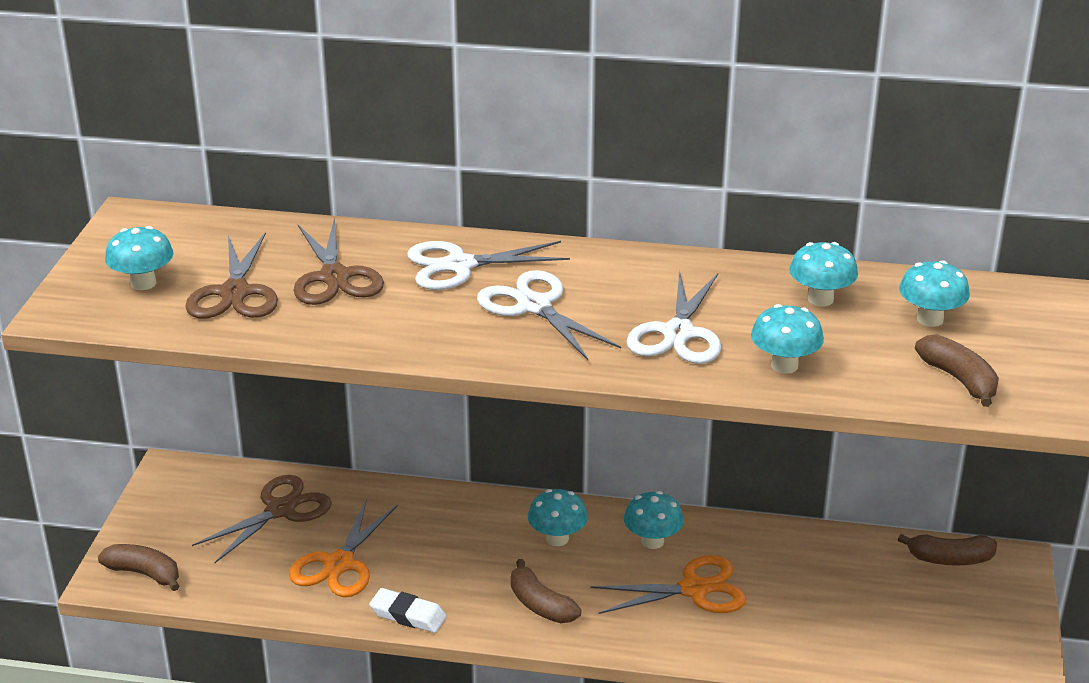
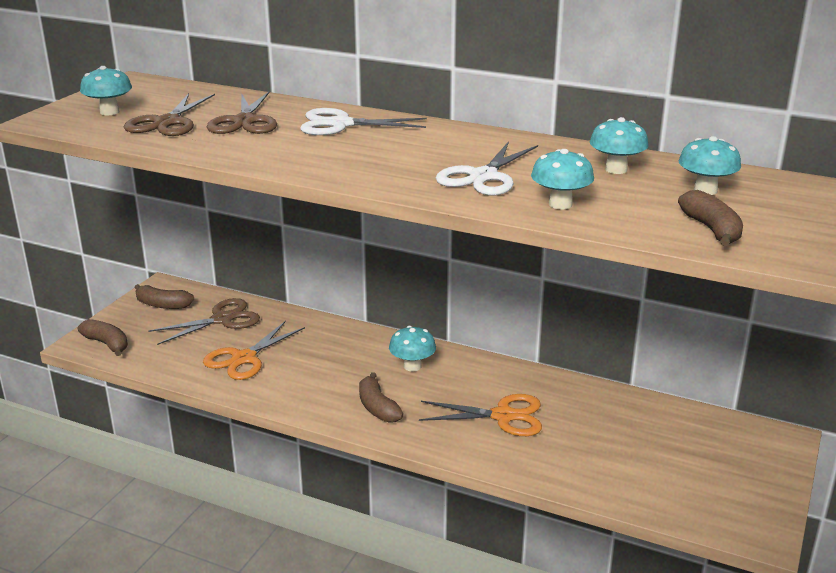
camera: 15 degrees right, 5 degrees down
white eraser [369,588,447,633] -> none
white scissors [477,270,621,360] -> none
turquoise mushroom [624,491,684,549] -> none
brown banana [898,534,997,566] -> brown banana moved to [134,284,194,309]

